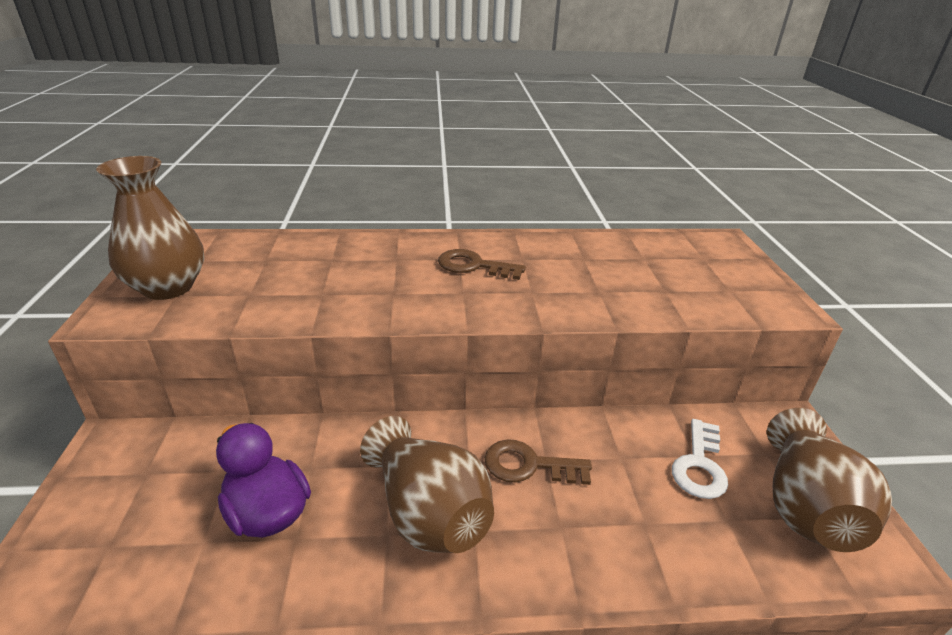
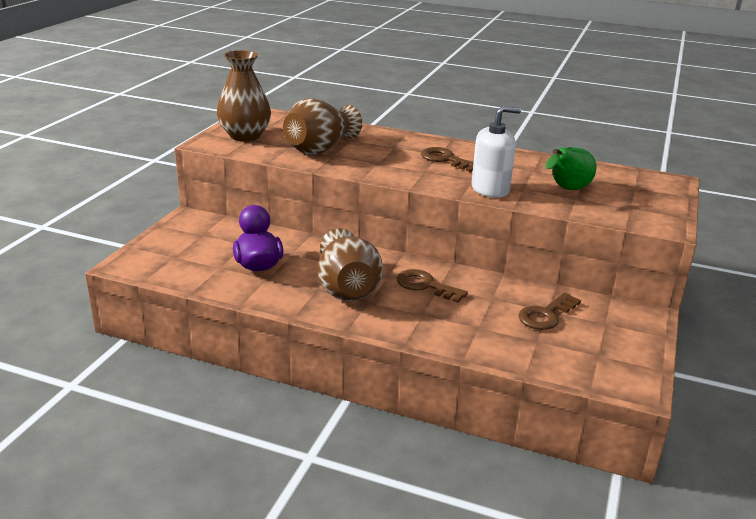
camera: 25 degrees right, 5 degrees down
white key [672,419,728,499] -> brown key [518,292,581,330]
brown vase [767,408,892,552] -> brown vase moved to [283,98,362,155]
none -> white soap dispenser [472,106,521,198]
none -> green pear [545,147,596,190]

